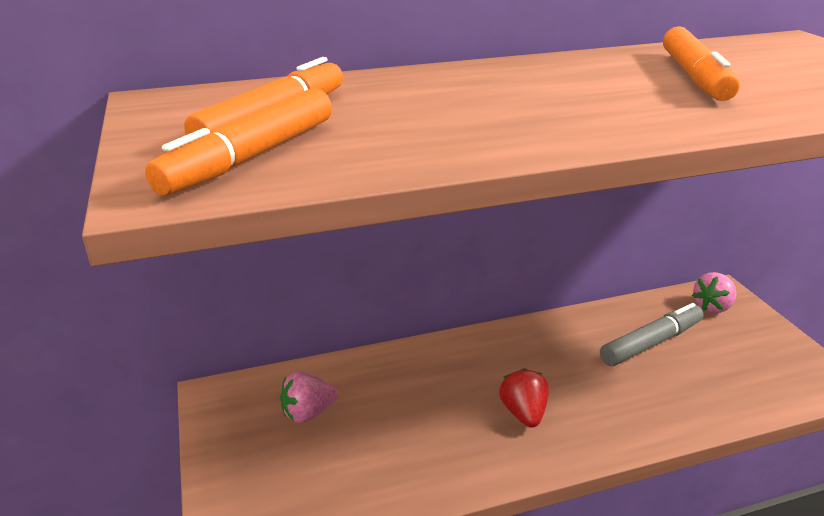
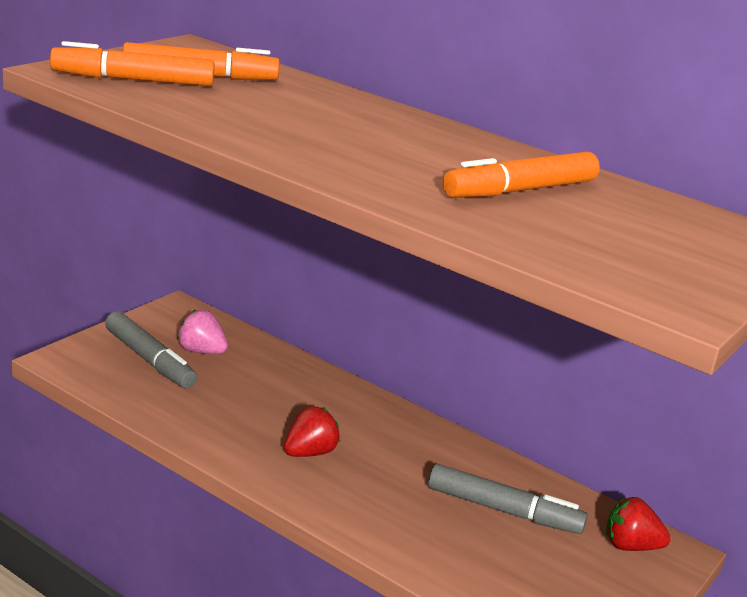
camera: 50 degrees right, 5 degrees down
pink strawberry [692,272,737,313] -> red strawberry [606,497,671,551]
none -> grey marker [105,311,197,389]

